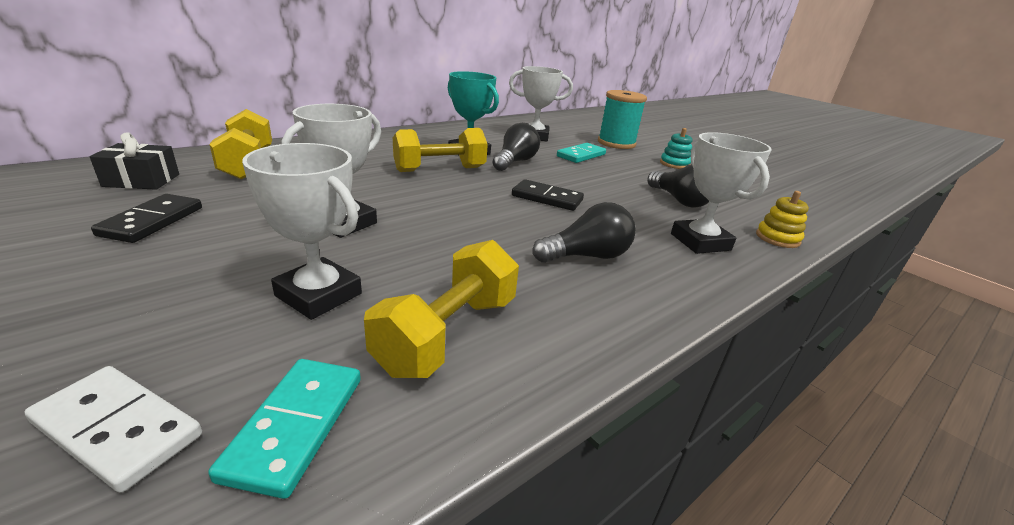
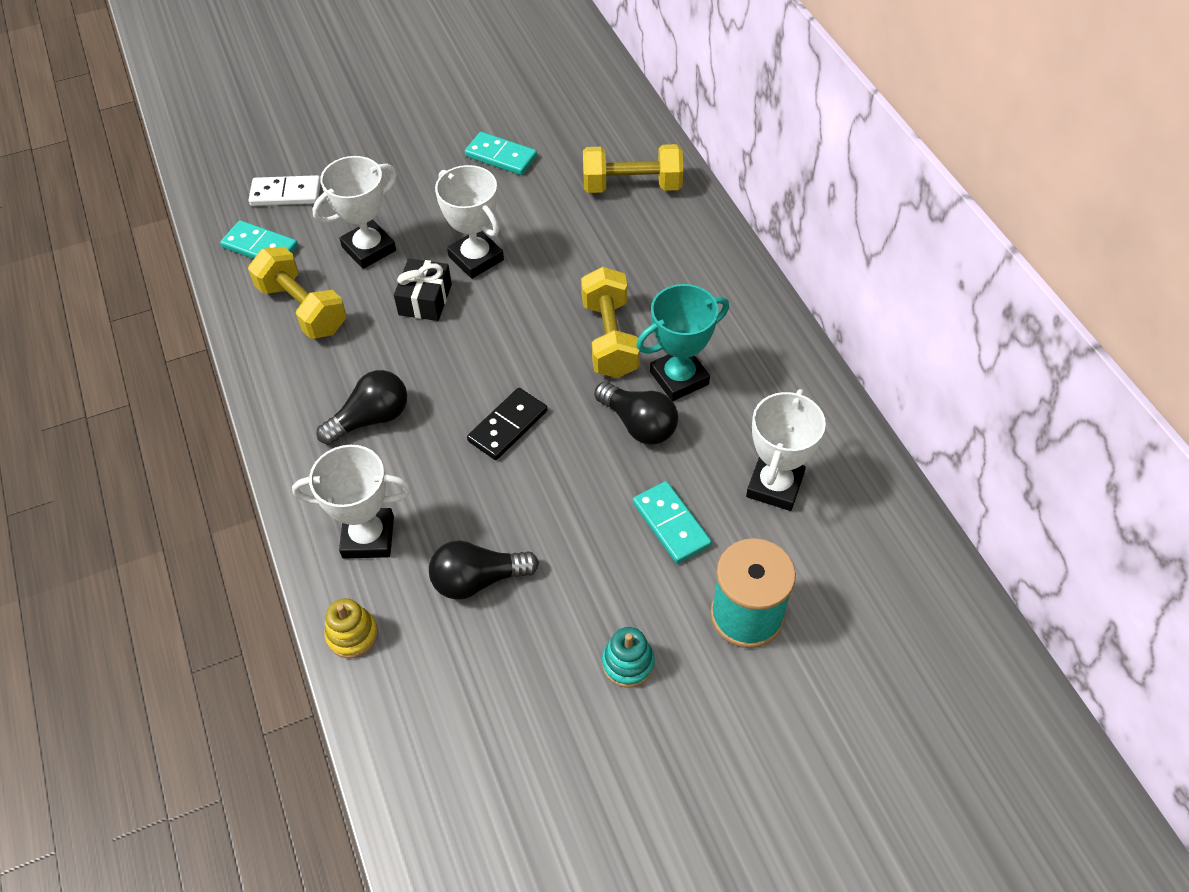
camera: 110 degrees right, 25 degrees up
white domino [24,366,202,493] -> white domino turned 45 degrees clockwise [249,175,321,206]
black gift [90,132,179,190] -> black gift moved to [394,258,452,321]
black domino [91,194,202,243] -> turquoise domino [465,132,537,175]
black light bulb [533,202,636,263] -> black light bulb turned 120 degrees counterclockwise [316,370,407,445]

